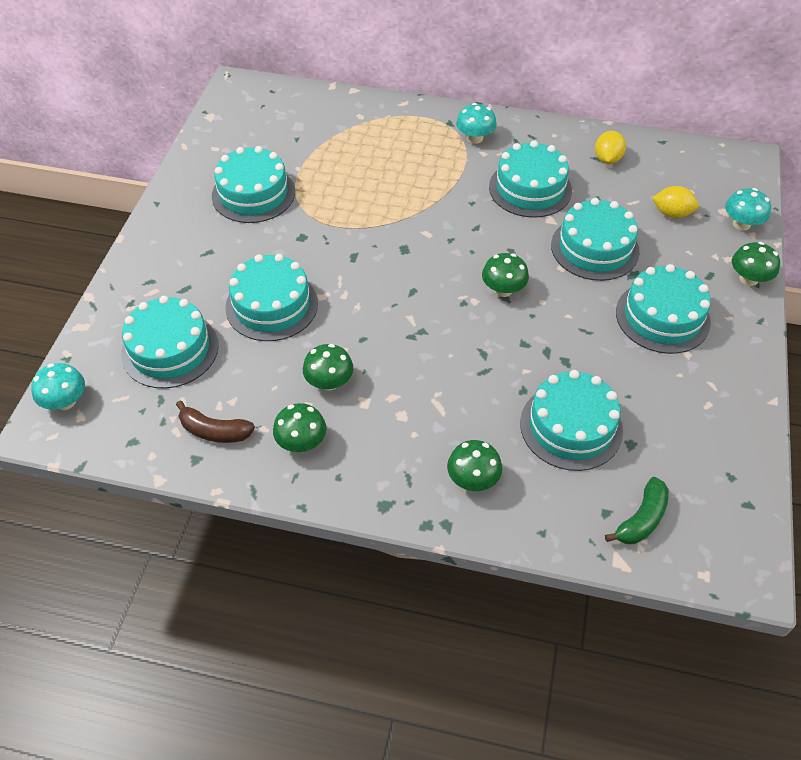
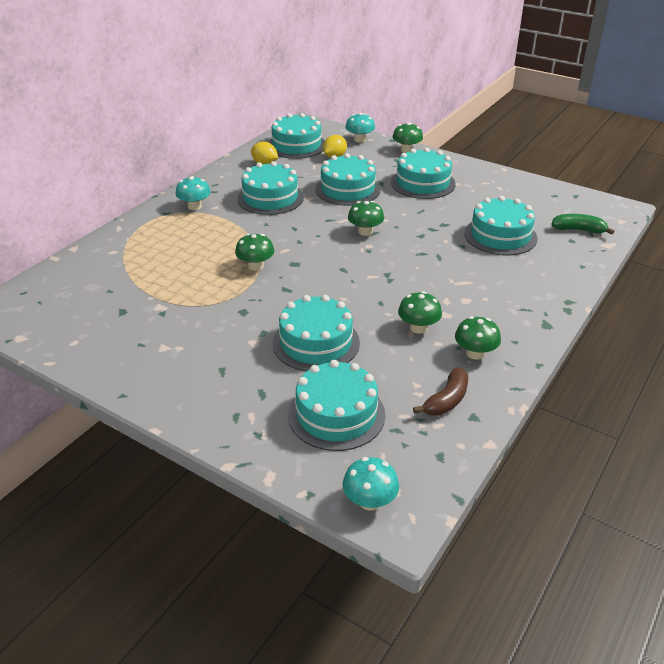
camera: 70 degrees left, 15 degrees down
turquoise cake [212,146,295,223] -> turquoise cake moved to [269,113,325,159]
green mushroom [447,440,502,491] -> green mushroom moved to [235,233,274,271]
green banana [605,477,669,544] -> green banana turned 45 degrees counterclockwise [551,214,614,235]

